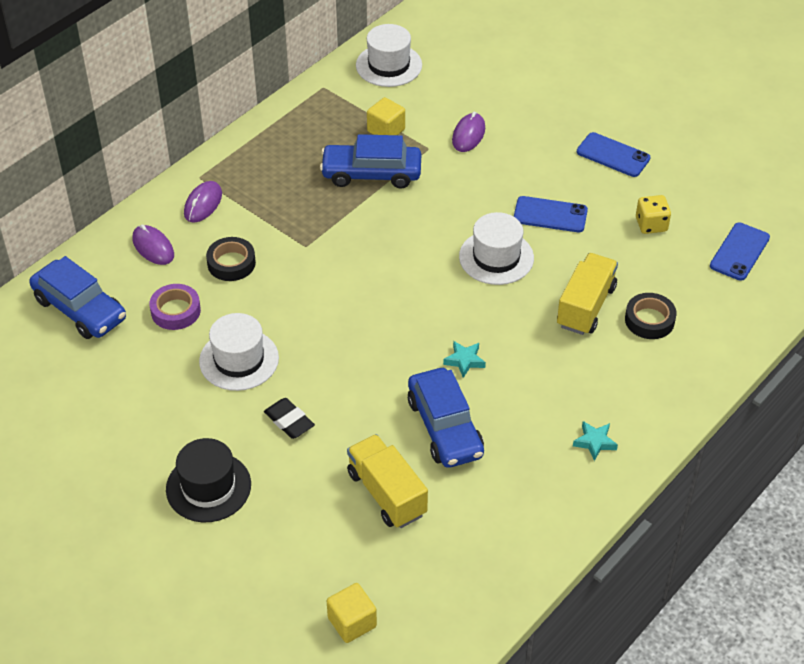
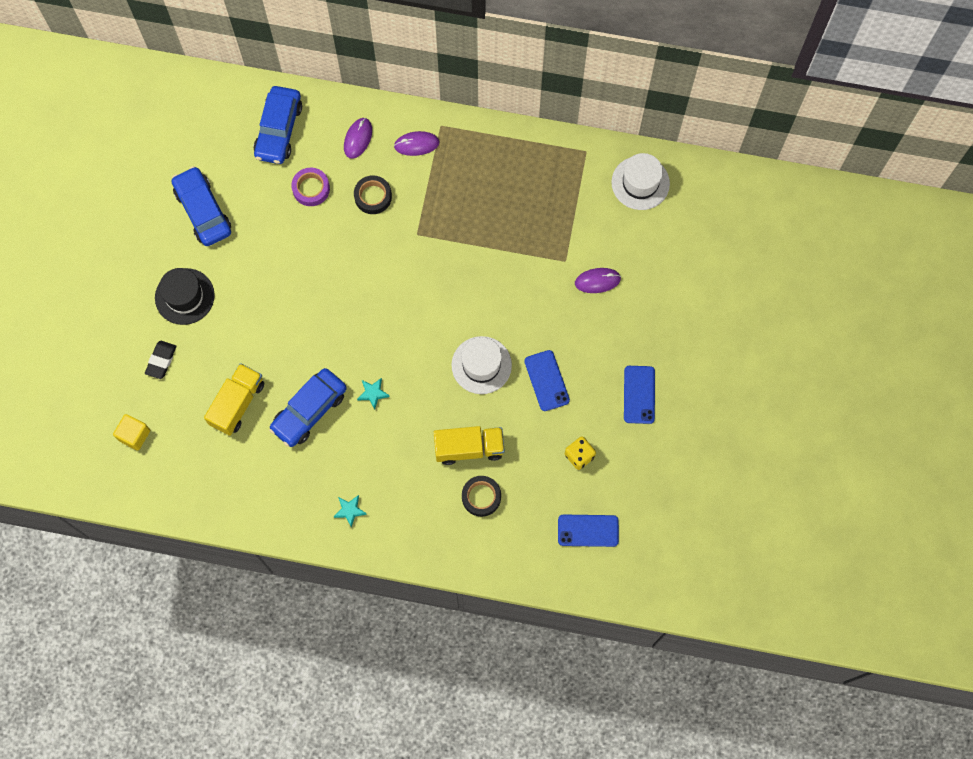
camera: 60 degrees right, 25 degrees up
white hat [199,313,279,391] -> none
black eraser [264,398,315,439] -> black eraser moved to [145,341,176,379]
blue car [320,134,421,189] -> blue car moved to [172,166,231,246]
yellow cube [367,97,405,135] -> none

